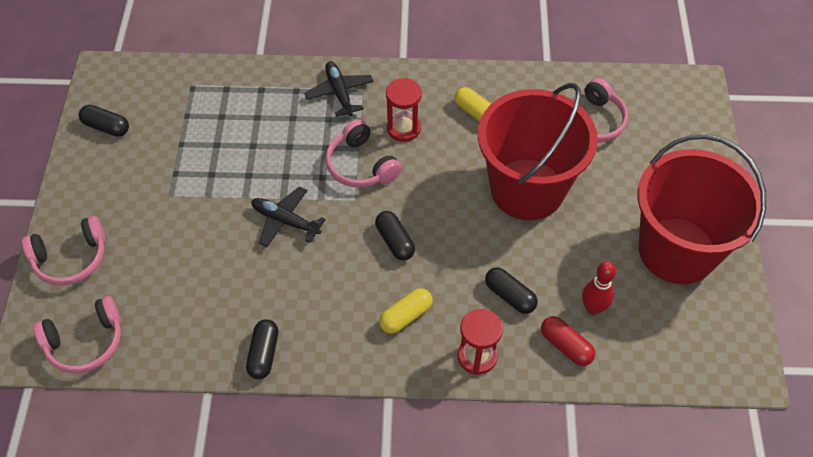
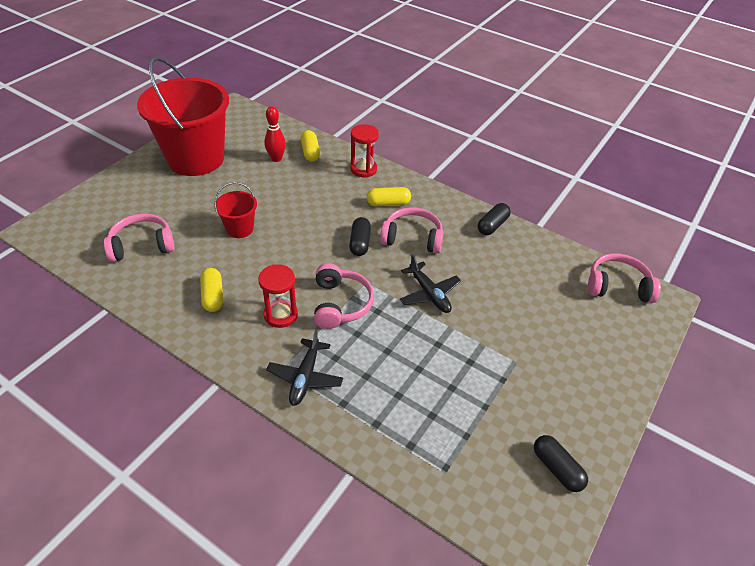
camera: 150 degrees left, 10 degrees down
pink headphones [22,216,105,285] -> pink headphones moved to [380,207,444,253]
red bucket [478,83,598,220] -> red bucket [215,182,257,238], size x0.44
black capsule [485,267,538,314] -> none
red capsule [541,316,595,366] -> yellow capsule [301,130,320,162]

